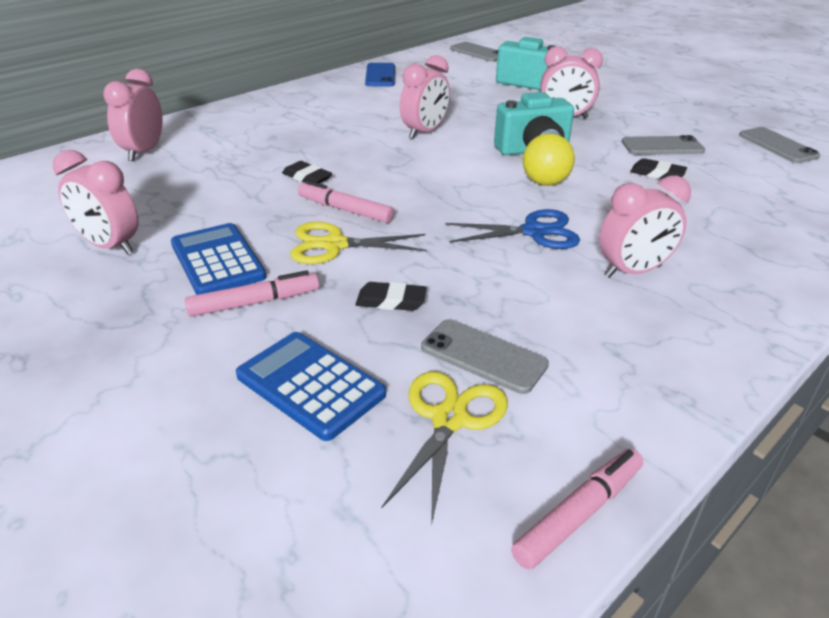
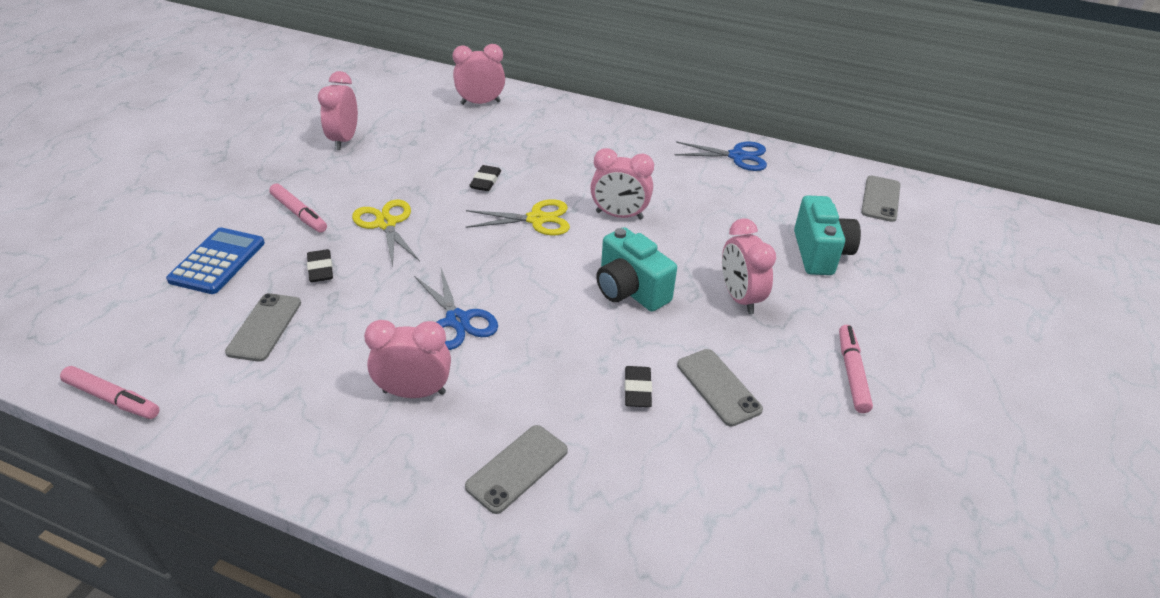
camera: 65 degrees right, 5 degrees up
blue calculator [171,223,266,295] -> none
pink marker [298,180,394,223] -> pink marker moved to [839,325,873,413]
blue phone [365,63,395,86] -> blue scissors [675,141,767,171]
yellow scissors [381,371,508,526] -> yellow scissors moved to [465,199,570,235]
yellow ball [523,133,575,186] -> none
pink clock [599,175,691,278] -> pink clock turned 135 degrees clockwise [364,320,451,398]
grey phone [739,127,820,163] -> grey phone moved to [465,425,568,514]

